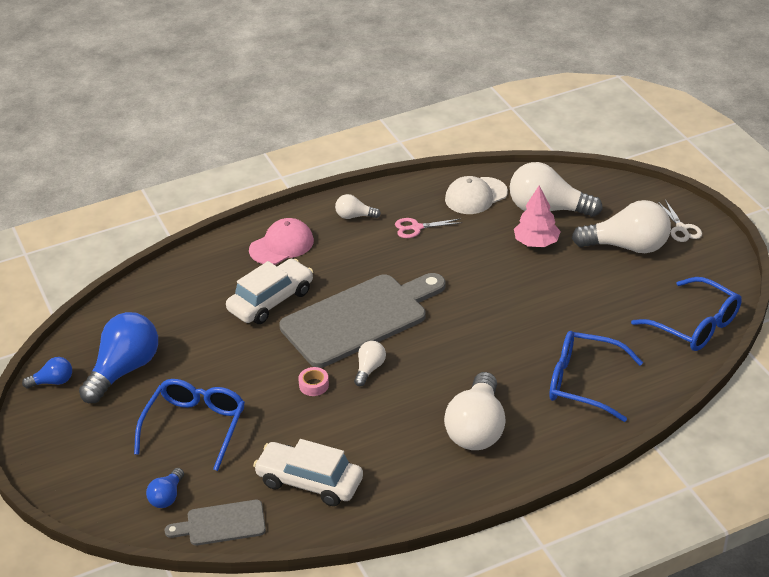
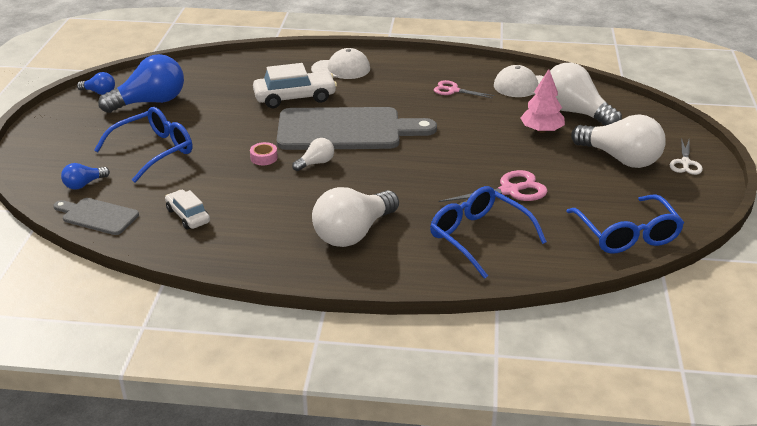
camera: 30 degrees right, 5 degrees down
pink cap [249,218,314,265] -> white cap [311,48,370,79]
white car [253,439,363,506] -> white car [165,190,210,230], size x0.61
white light bulb [335,194,381,219] -> none
none -> pink scissors [439,170,548,205]

